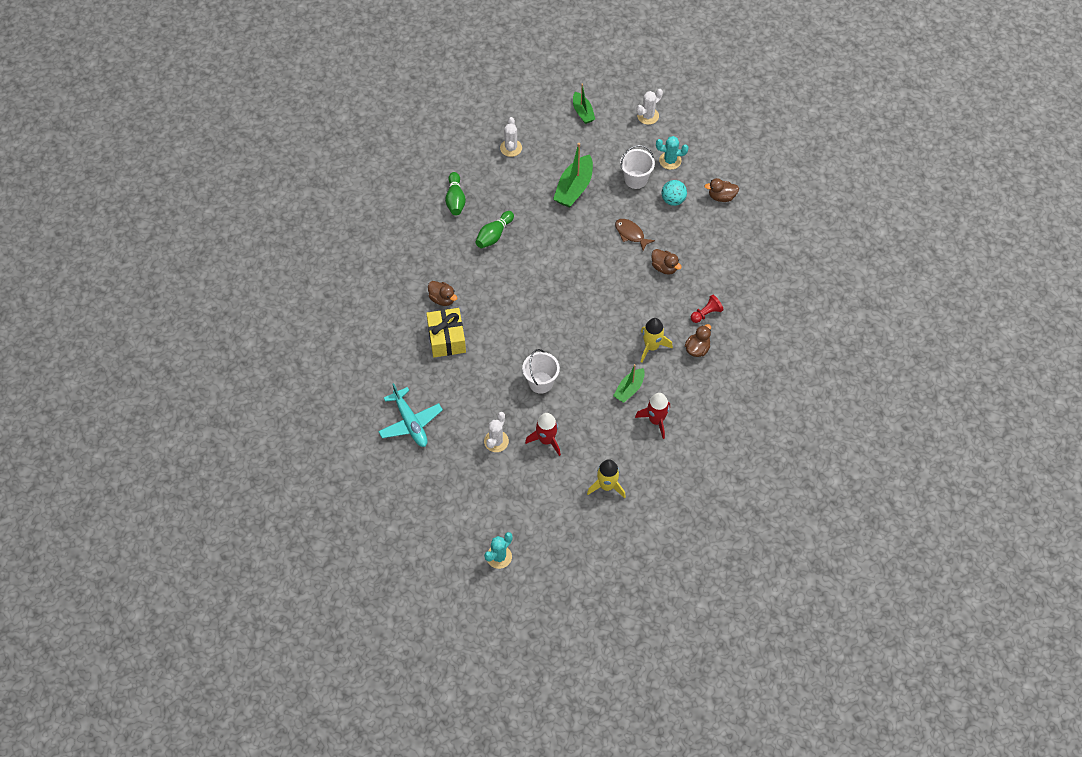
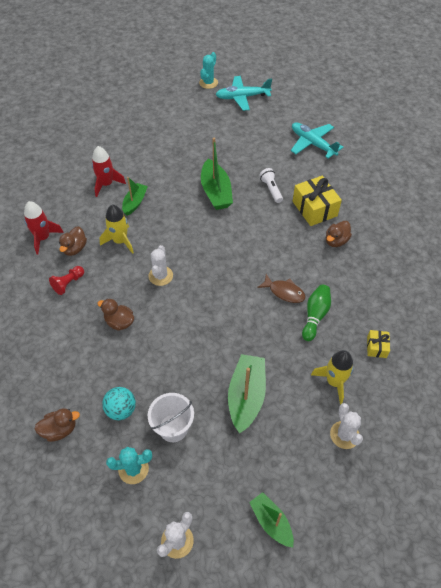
camera: 165 degrees right, 5 degrees down
brown duck [428,281,457,306] -> brown duck turned 75 degrees counterclockwise [326,221,352,247]
green bowling pin [445,172,466,215] -> yellow gift [367,330,390,358]
white cactus [484,412,509,452] -> white cactus moved to [148,245,173,286]
white bucket [522,349,560,394] -> green boat [201,138,233,210]
red rocket [525,413,561,456] -> red rocket moved to [24,201,64,254]
yellow rocket [587,459,626,498] -> yellow rocket moved to [311,350,354,405]
brown fish [615,219,655,251] -> brown fish moved to [257,274,306,303]
none -> turquoise plane [215,76,272,111]
none -> white flashlight [259,168,283,203]

